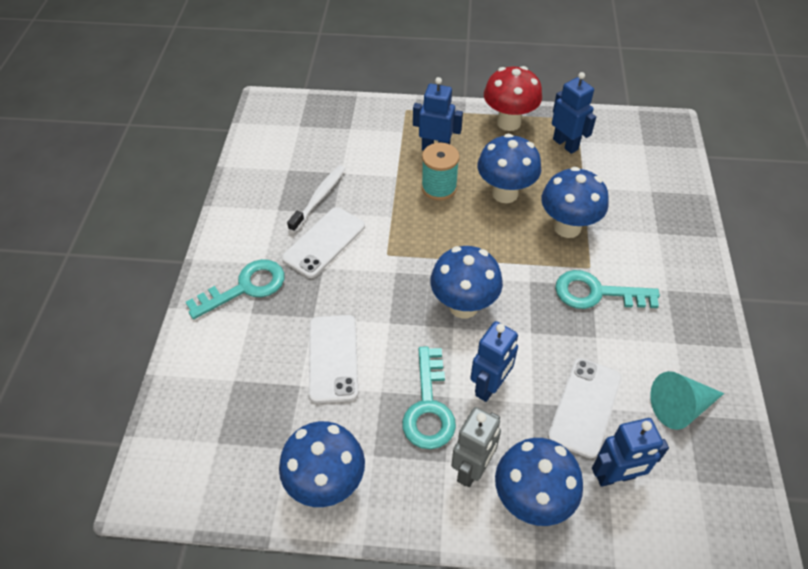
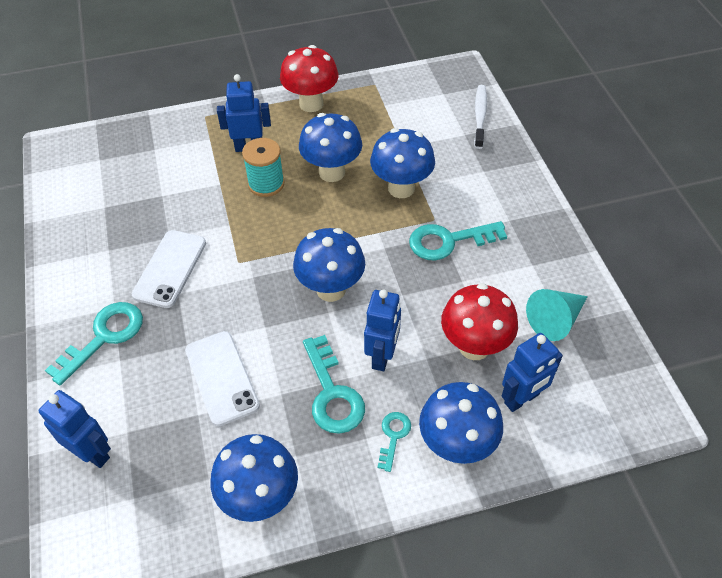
camera: 20 degrees left, 0 degrees up
white toothbrush [287,165,346,232] -> white toothbrush moved to [474,85,487,149]
grey robot [451,407,501,487] -> turquoise key [377,412,411,472]
white phone [548,358,621,458] -> red mushroom [441,283,518,360]
blue robot [552,72,596,154] -> blue robot moved to [38,390,111,468]

